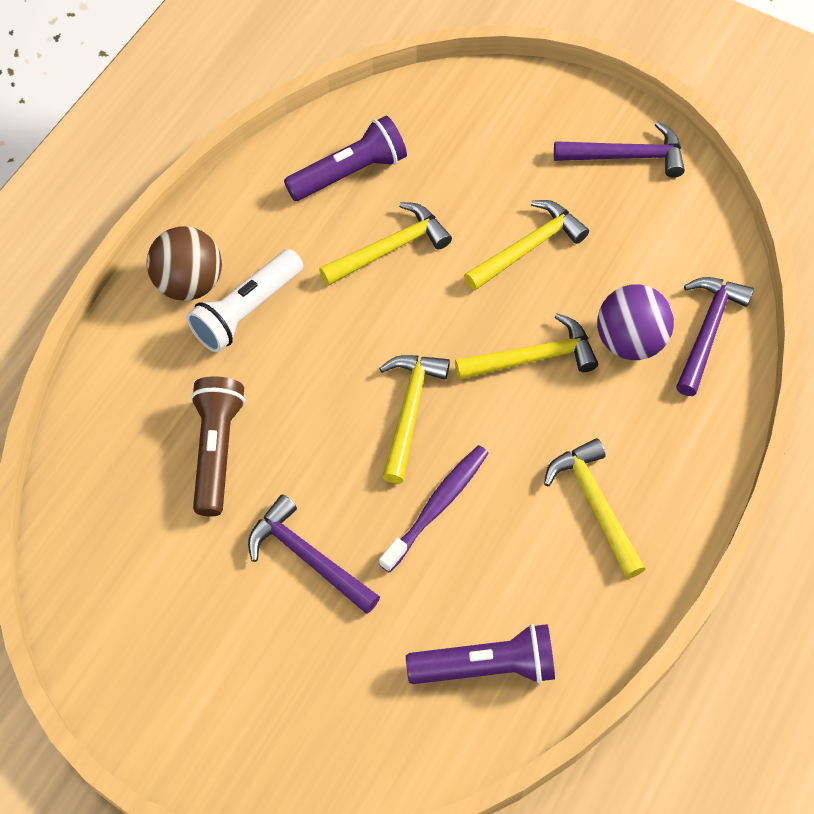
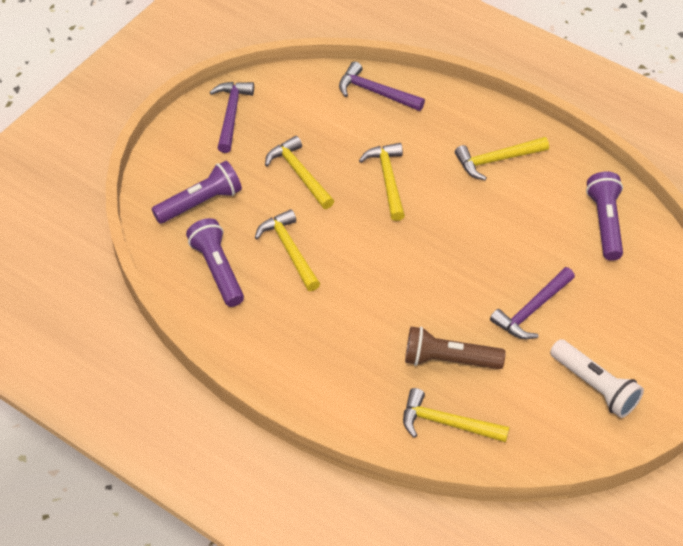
camera: 85 degrees left, 10 degrees down
brown ball [147,226,222,301] -> none
white flashlight [186,249,303,352] -> white flashlight moved to [550,339,644,418]
yellow hammer [379,355,450,484] -> yellow hammer moved to [403,388,510,443]
purple toothbrush [379,445,489,573] -> none
purple ball [597,284,674,360] -> none
none -> purple flashlight [152,161,242,224]

